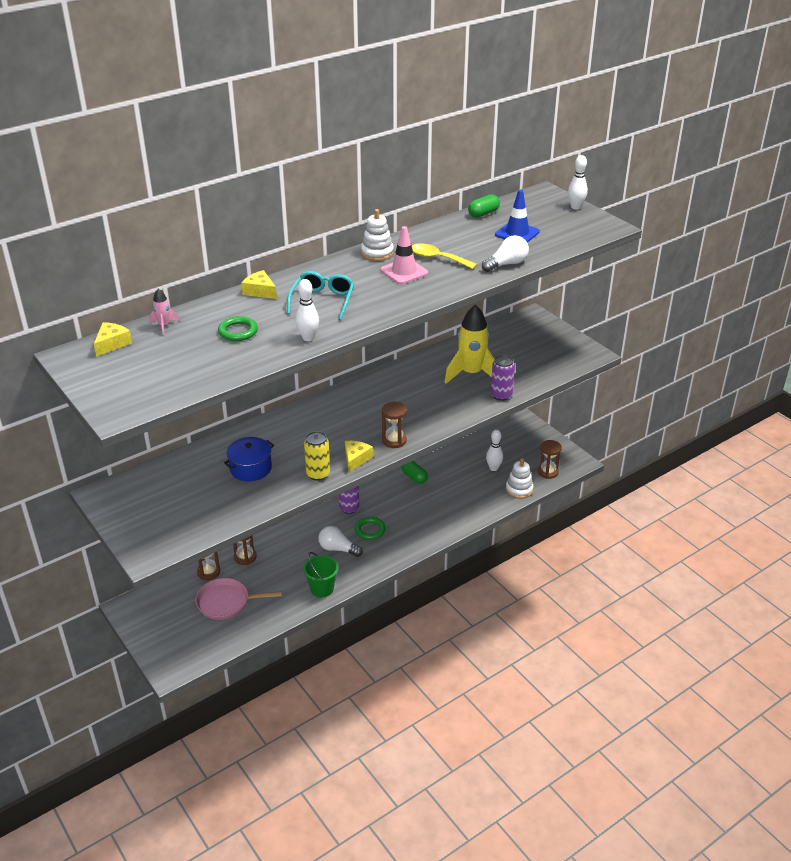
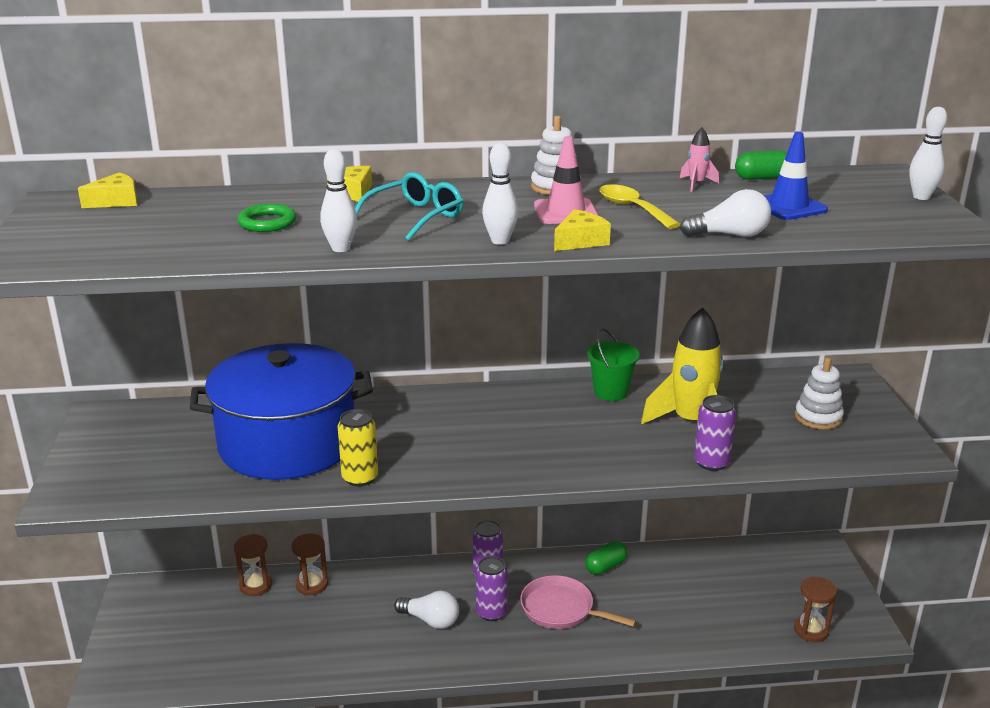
camera: 30 degrees right, 10 degrees down
pink rocket [149,289,180,335] -> pink rocket moved to [680,127,719,192]
pink pan [196,578,282,620] -> pink pan moved to [520,575,637,629]
blue pot [224,437,274,481] -> blue pot [190,343,373,480], size x2.24
green bucket [303,552,339,597] -> green bucket moved to [587,328,640,401]
white light bulb [318,526,363,557] -> white light bulb turned 150 degrees clockwise [394,591,459,629]
yellow cheese [345,441,373,472] -> yellow cheese moved to [554,209,611,251]
green ring [355,517,386,540] -> purple can [476,556,508,621]
brown hourglass [382,402,407,448] -> none
green capsule [401,461,428,484] -> green capsule turned 60 degrees clockwise [585,541,627,575]
white bowling pin [486,430,503,471] -> white bowling pin moved to [482,143,518,245]
white stacking toy [506,458,533,499] -> white stacking toy moved to [795,357,844,429]

